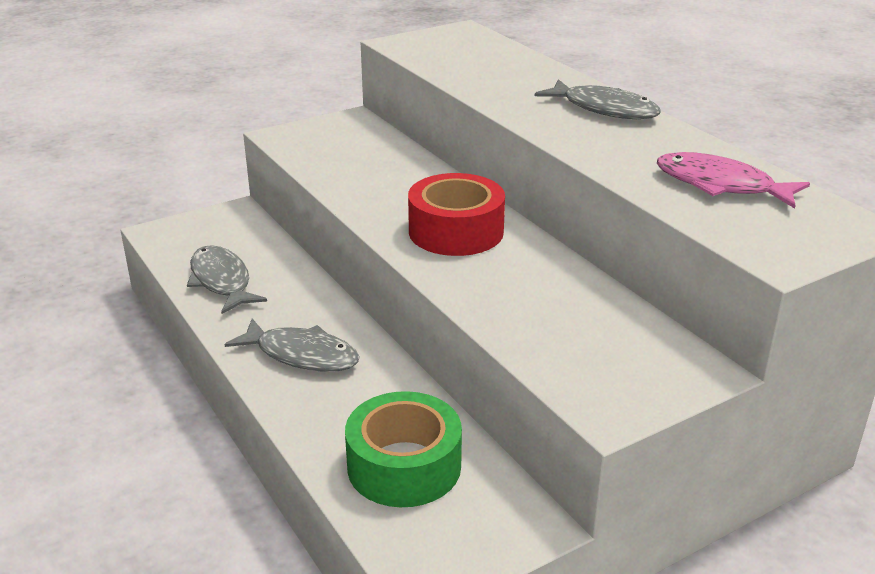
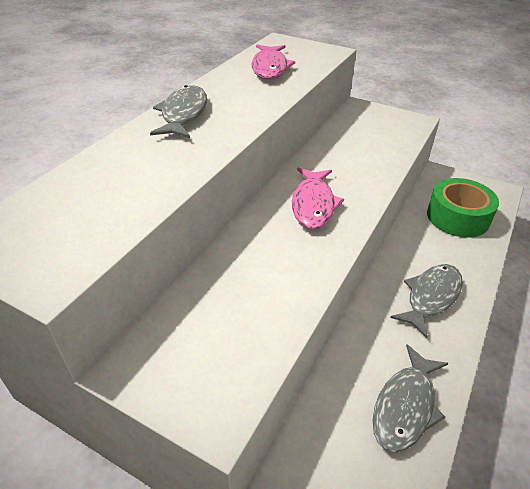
camera: 120 degrees left, 10 degrees up
grey fish [224,318,360,372] -> grey fish turned 45 degrees clockwise [390,264,463,338]
red tape [408,173,505,256] -> pink fish [292,167,344,230]

